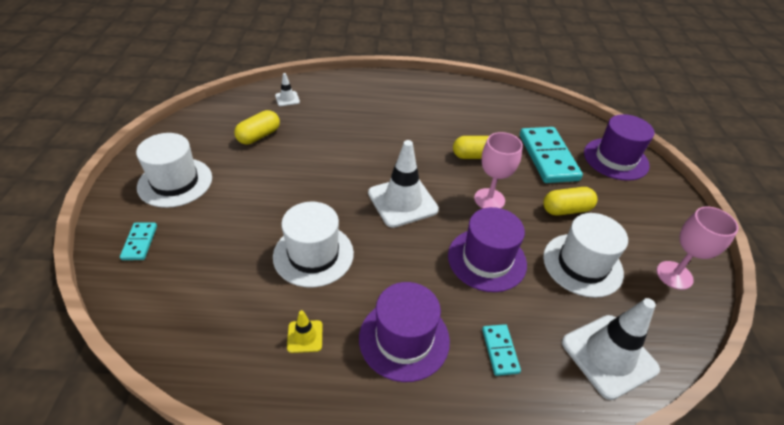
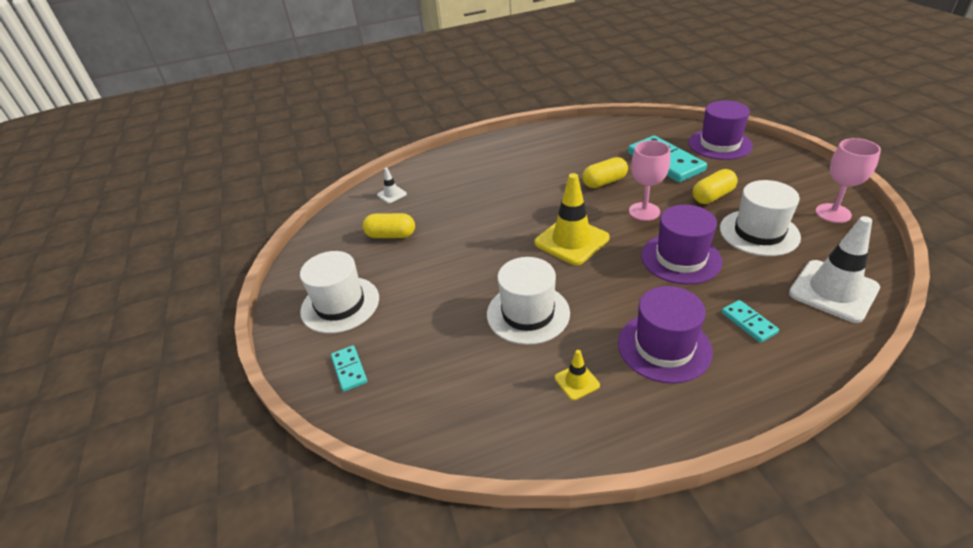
camera: 15 degrees left, 5 degrees down
yellow capsule [234,110,280,144] -> yellow capsule turned 75 degrees clockwise [362,213,415,238]
white traffic cone [368,140,439,228] -> yellow traffic cone [534,173,610,265]

